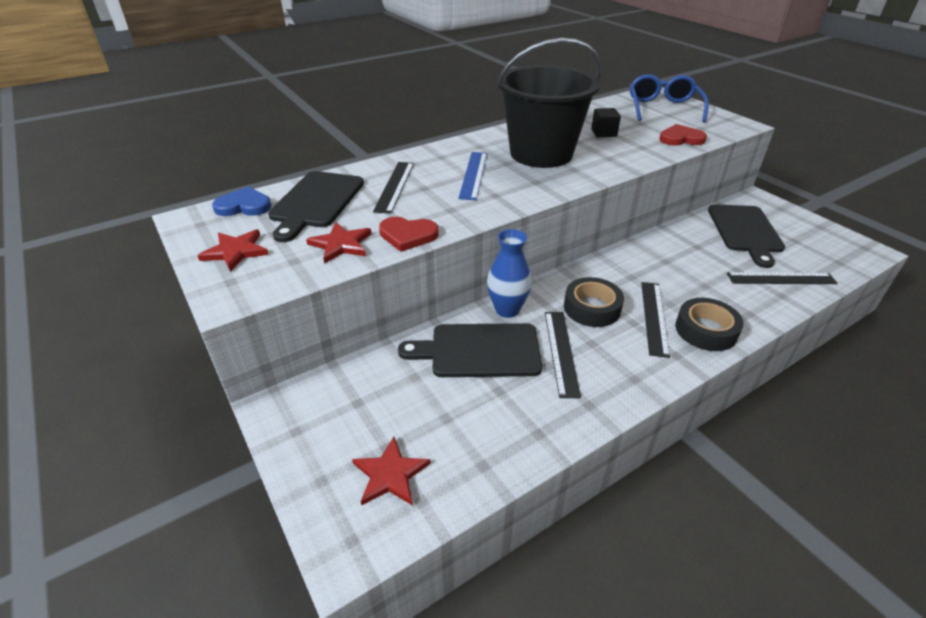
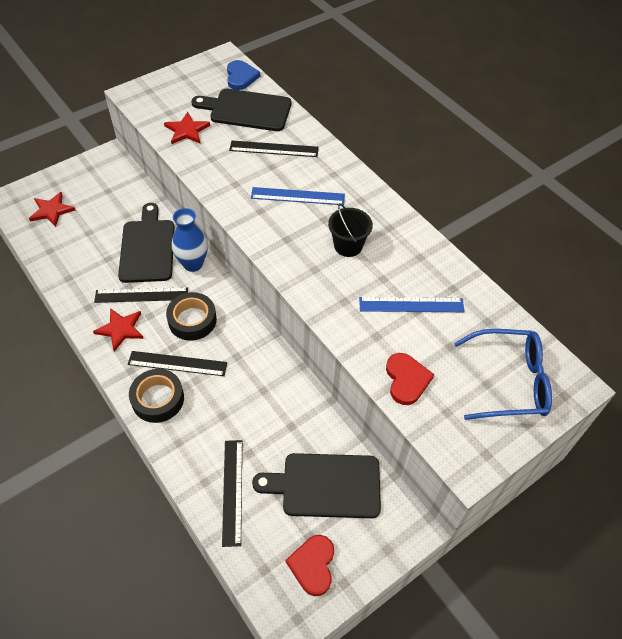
camera: 85 degrees right, 15 degrees up
red star [197,229,269,272] -> red star moved to [93,308,144,351]
red heart [379,217,438,252] -> red heart moved to [286,535,334,596]
black bucket [496,38,602,168] -> black bucket [328,203,373,257], size x0.44
black cube [591,108,621,137] -> blue ruler [359,297,465,312]

